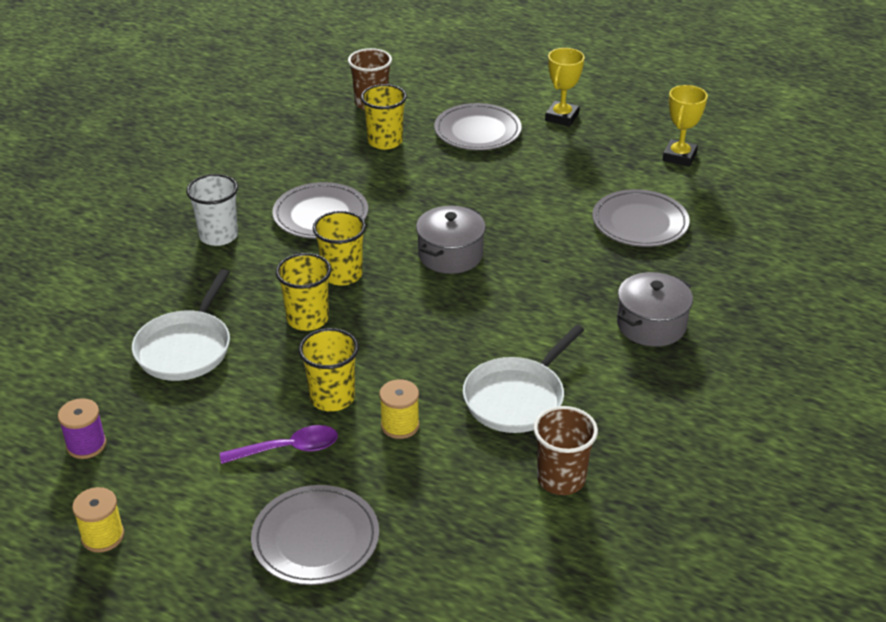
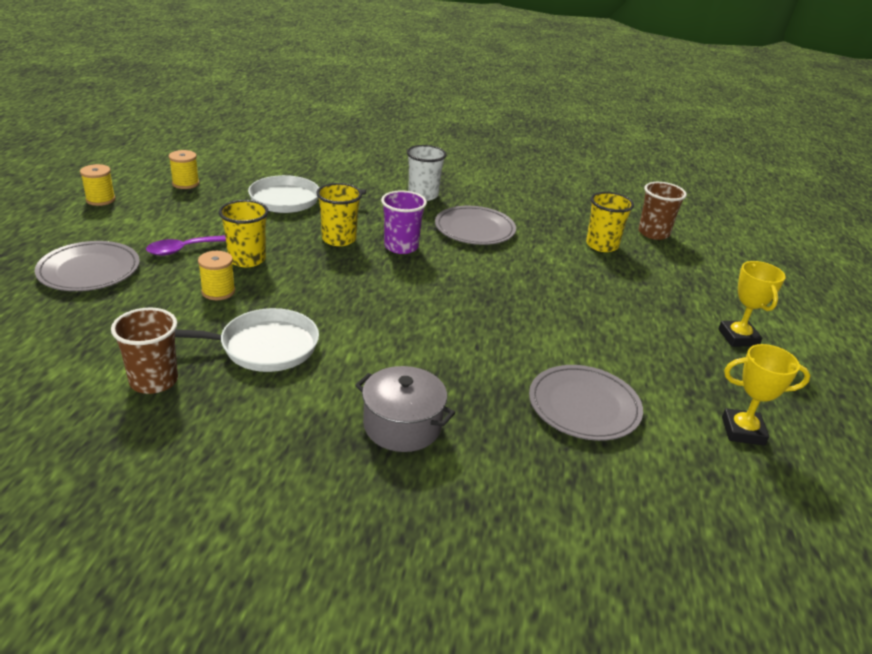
camera: 70 degrees right, 5 degrees down
purple spool [58,398,106,459] -> yellow spool [169,150,199,189]
purple spoon [220,425,338,464] -> purple spoon turned 90 degrees clockwise [146,235,226,256]
yellow cup [313,211,366,285] -> purple cup [381,190,427,254]
grey pot [416,206,486,274] -> none
grey plate [434,103,522,150] -> none
white pan [463,325,584,433] -> white pan turned 150 degrees clockwise [175,308,319,372]
yellow trophy [545,48,584,126] -> yellow trophy turned 75 degrees clockwise [718,261,786,347]

